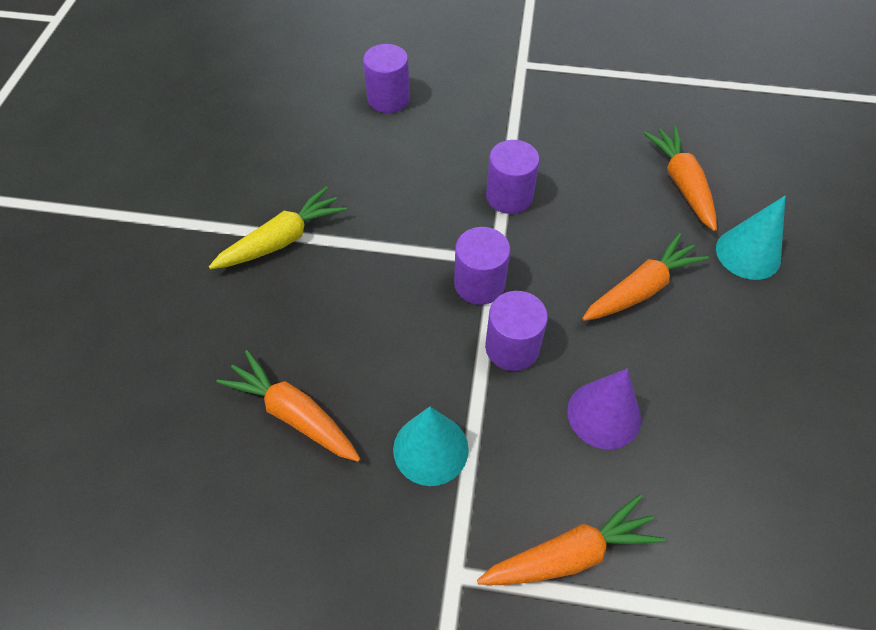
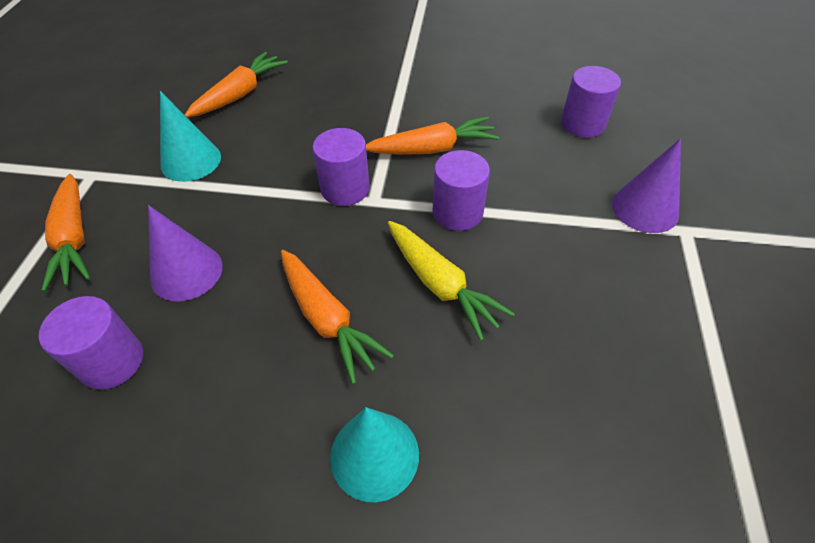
camera: 90 degrees right, 5 degrees down
yellow carrot [209,187,347,269] -> yellow carrot moved to [388,221,515,341]
purple cylinder [485,291,548,371] -> purple cylinder moved to [39,296,143,390]
orange carrot [644,126,717,231] -> orange carrot moved to [366,116,499,155]
none -> purple cone [612,138,681,233]

